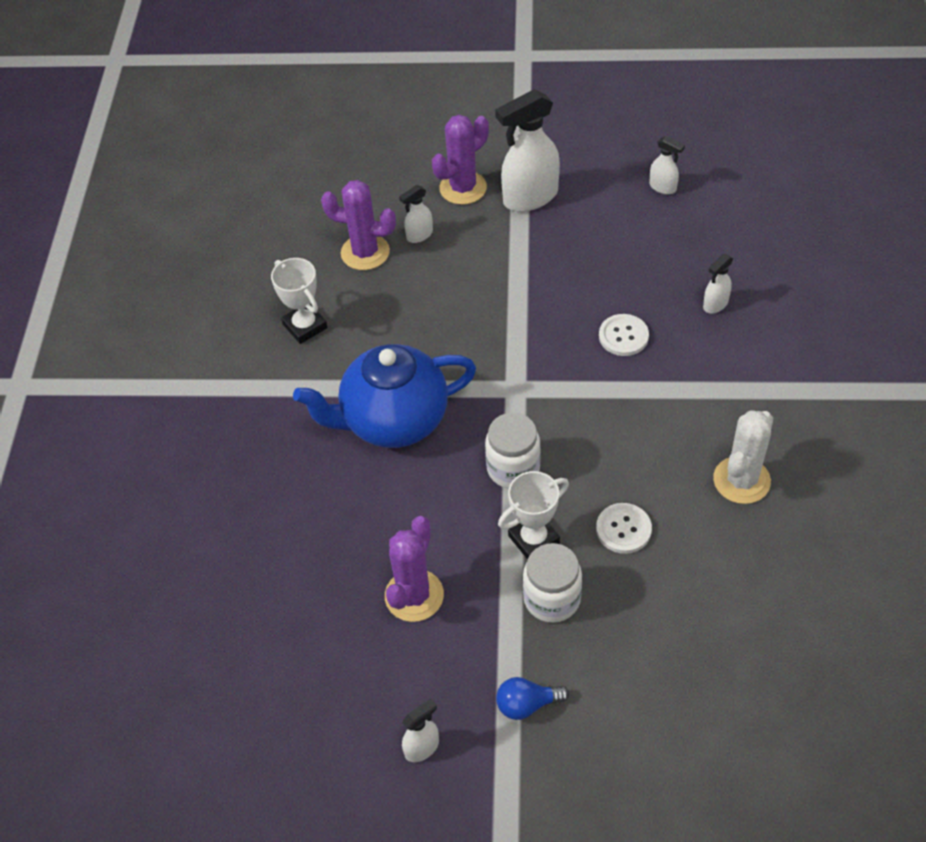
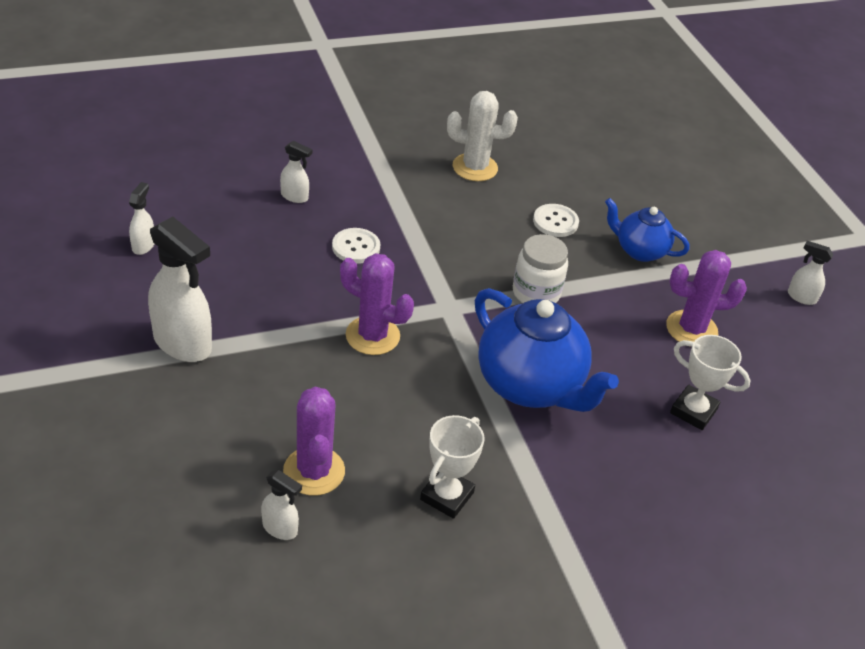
camera: 120 degrees left, 10 degrees down
white spray bottle [399,185,433,243] -> white spray bottle moved to [261,470,302,540]
purple cactus [432,115,489,205] -> purple cactus moved to [340,253,414,355]
blue light bulb [496,677,569,720] -> none
white trophy [498,471,569,559] -> white trophy moved to [670,335,751,430]
white jar [523,543,582,623] -> blue teapot [605,198,689,262]

